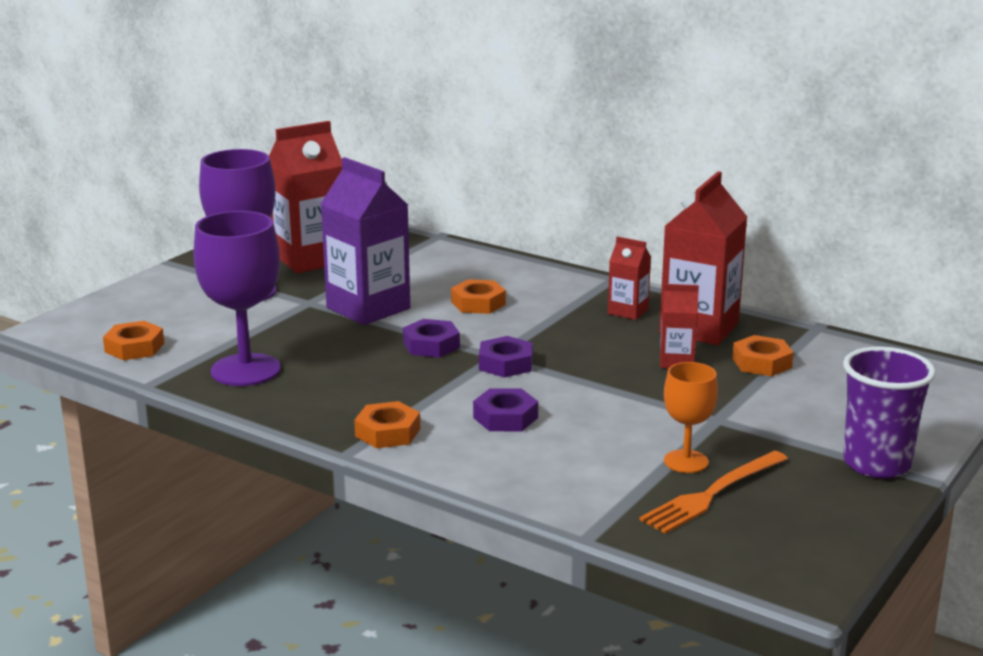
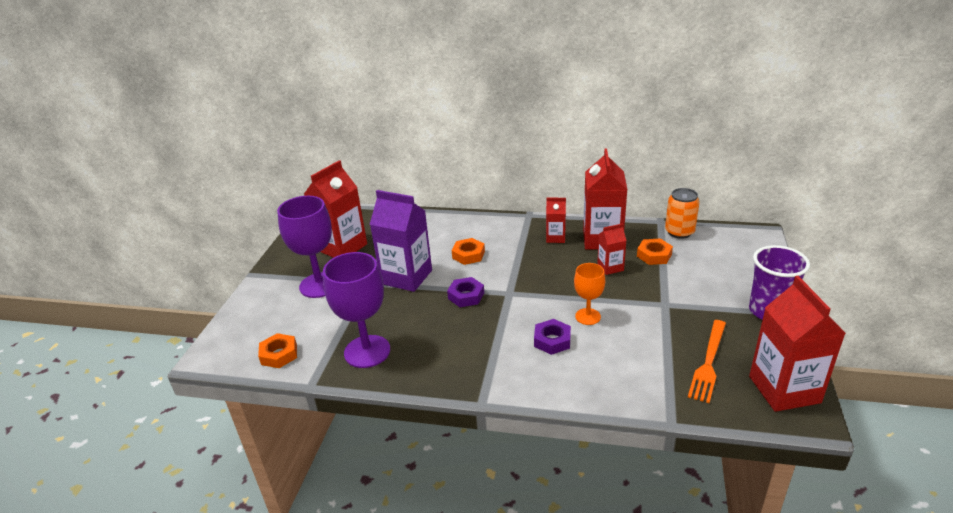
camera: 20 degrees left, 10 degrees up
orange nut [354,401,420,448] -> none
purple nut [479,336,533,378] -> none
orange goblet [664,362,718,473] -> orange goblet moved to [574,263,605,325]
none -> orange can [665,188,700,239]
none -> red carton [749,276,846,412]

